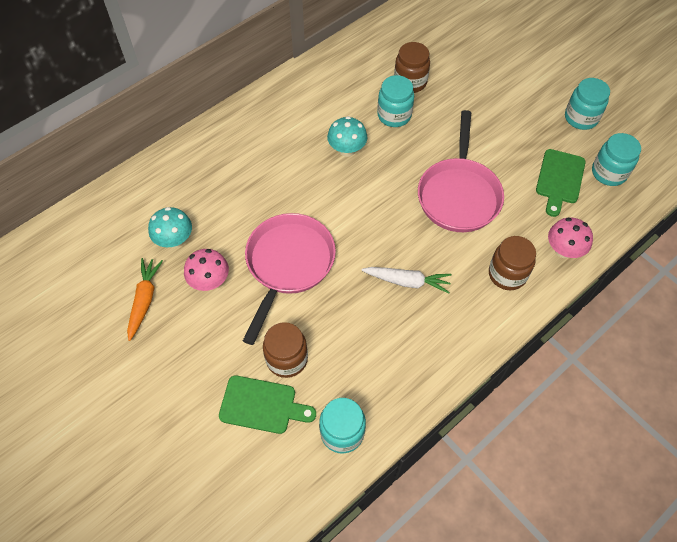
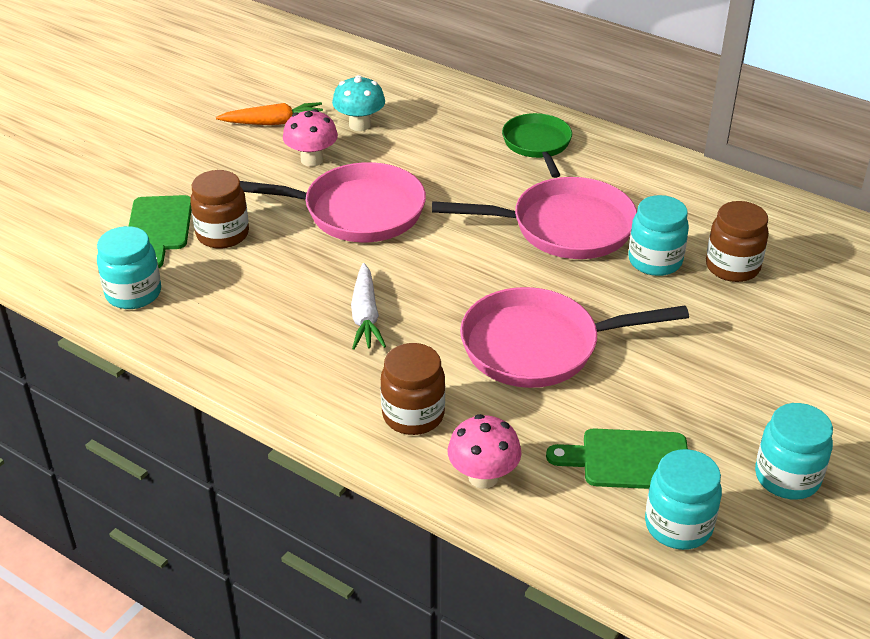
camera: 75 degrees right, 20 degrees down
turquoise mushroom [327,116,367,157] -> pink pan [432,177,637,259]
none -> green pan [502,113,572,178]

